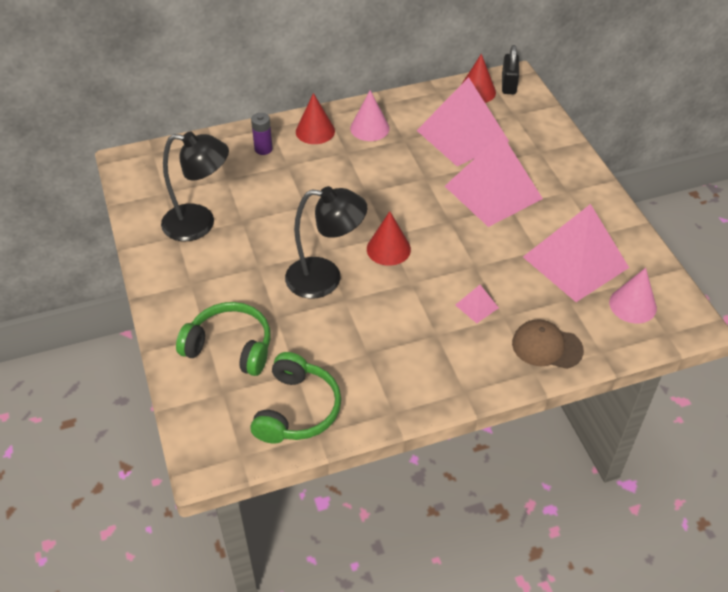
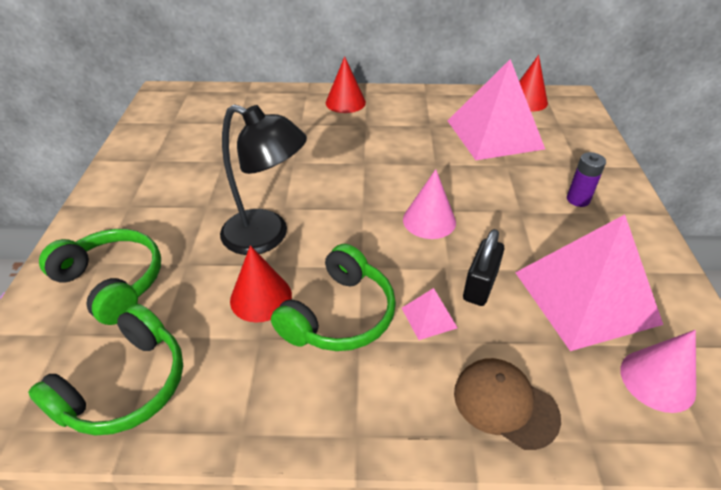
camera: 20 degrees right, 5 degrees down
black lamp [161,131,229,241] -> none
purple battery [251,113,273,155] -> purple battery moved to [567,152,606,207]
pink cone [350,90,390,141] -> pink cone moved to [403,169,456,239]
red cone [367,211,411,266] -> red cone moved to [230,245,292,322]
pink pyramid [445,134,543,227] -> none
black padlock [502,45,519,94] -> black padlock moved to [463,229,504,306]
none -> green headphones [271,244,396,351]

